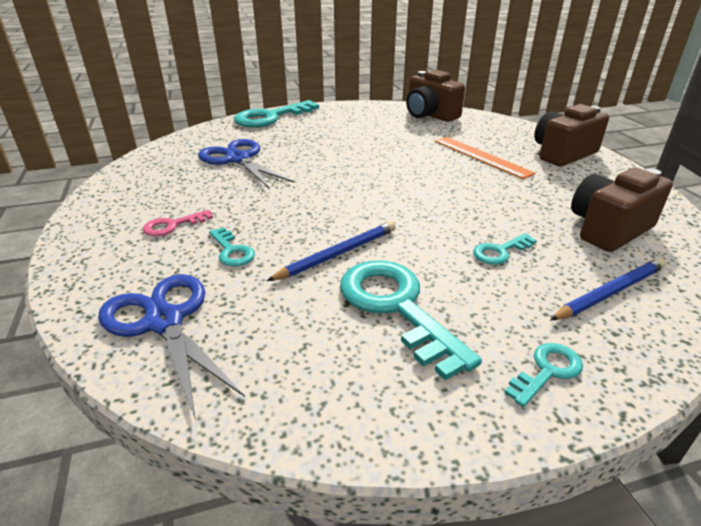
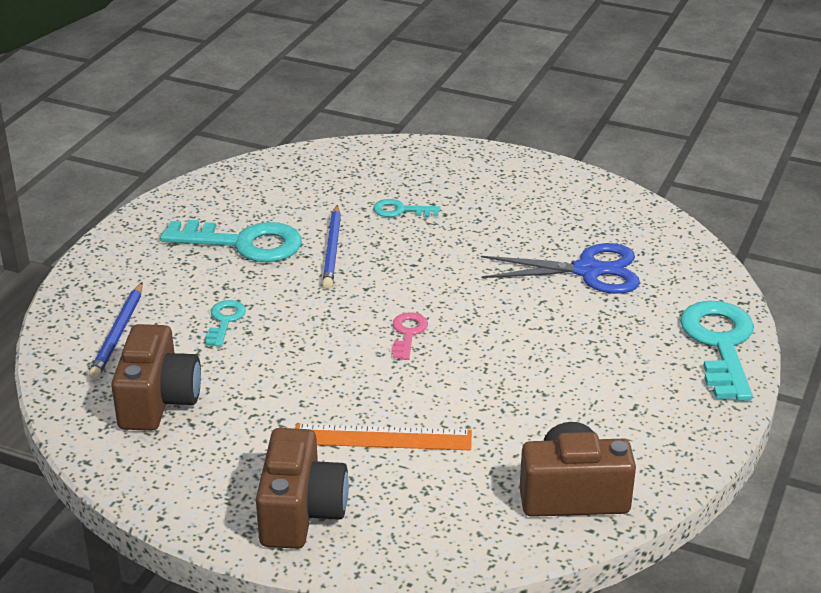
camera: 130 degrees right, 0 degrees up
blue scissors [98,274,245,420] -> none
pink key [143,210,213,237] -> pink key moved to [391,312,428,360]
turquoise key [504,343,583,407] -> none

